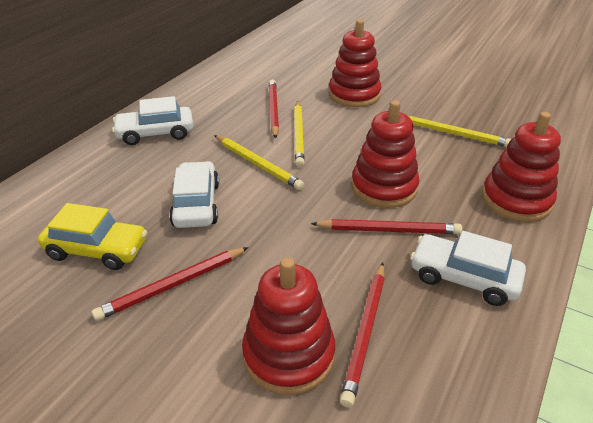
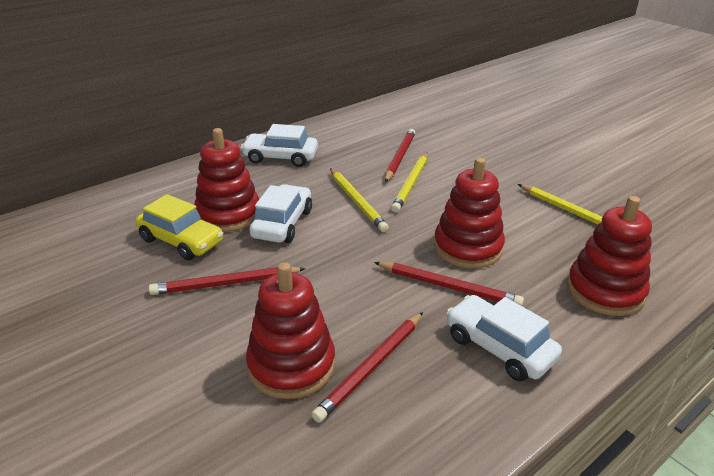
camera: 20 degrees right, 5 degrees down
red stacking toy [329,20,381,107] -> red stacking toy moved to [194,128,259,232]

